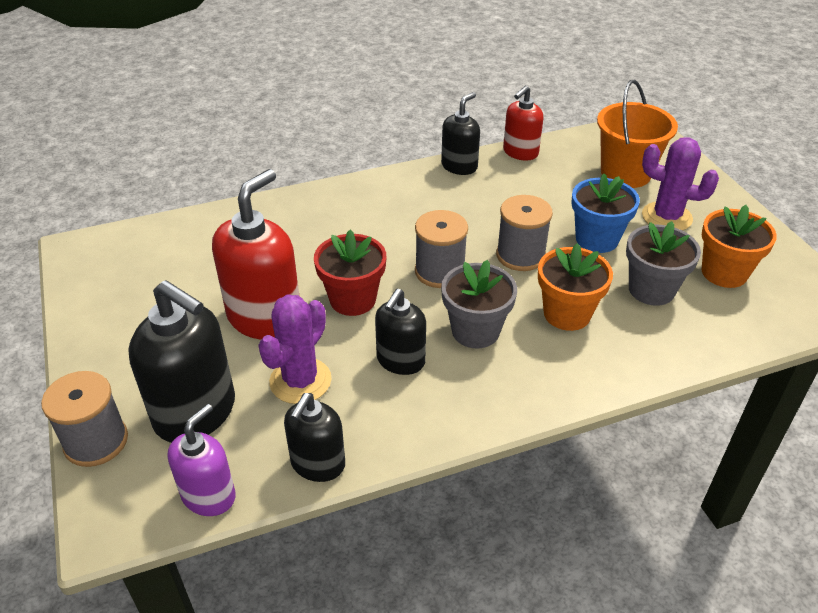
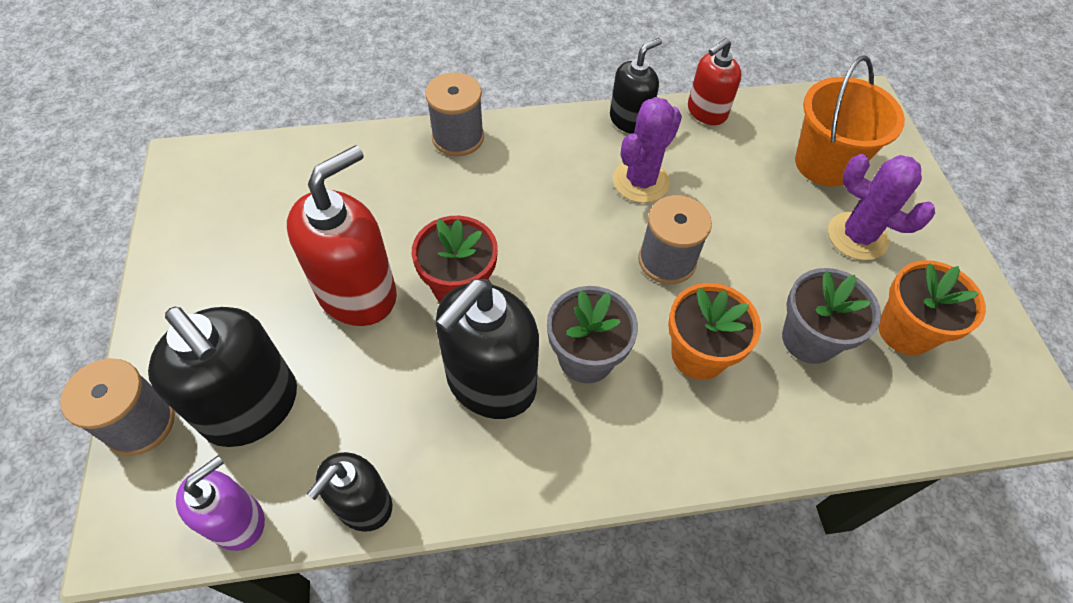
camera: 10 degrees right, 15 degrees up
purple cactus [258,294,331,404] -> purple cactus moved to [613,97,682,203]
black soap dispenser [375,289,426,375] -> black soap dispenser [436,279,539,419], size x1.68
grey spool [415,210,468,288] -> grey spool moved to [425,72,484,156]
blue flower pot [571,173,640,253] -> none

